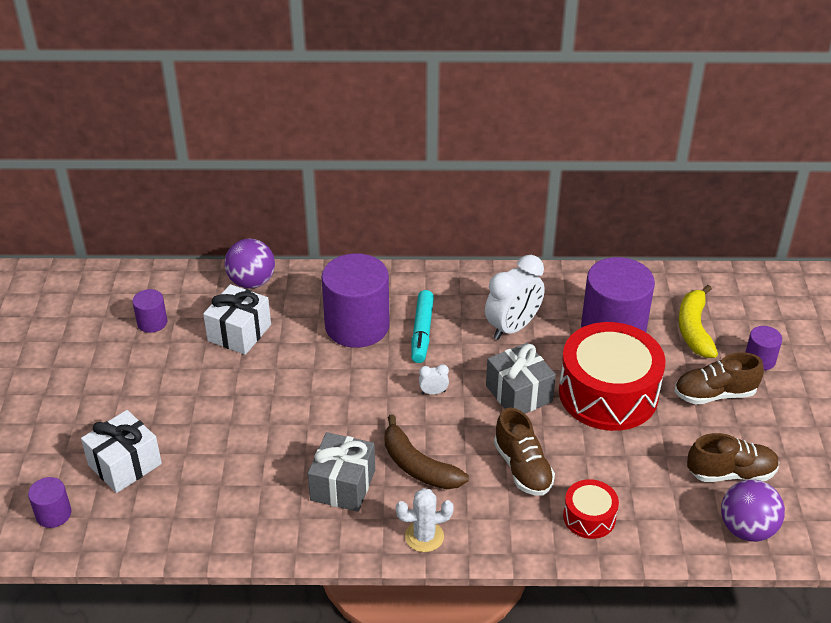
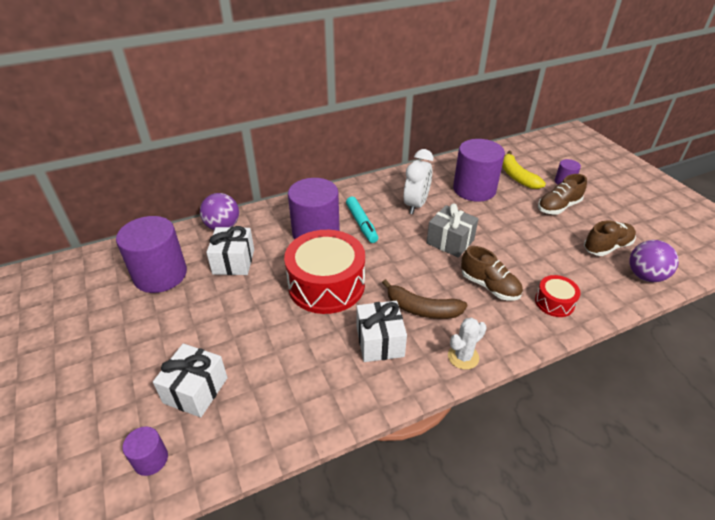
camera: 25 degrees left, 0 degrees up
purple cylinder [132,289,167,333] -> purple cylinder [116,216,187,293], size x2.14
grey gift [308,432,375,512] -> white gift [357,301,407,362]
white clock [419,364,449,395] -> none
red drum [559,322,666,431] -> red drum moved to [284,230,365,314]

